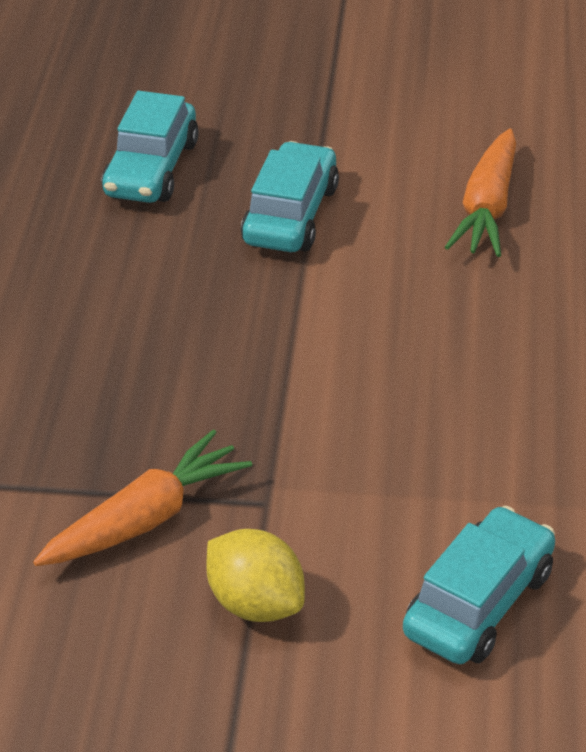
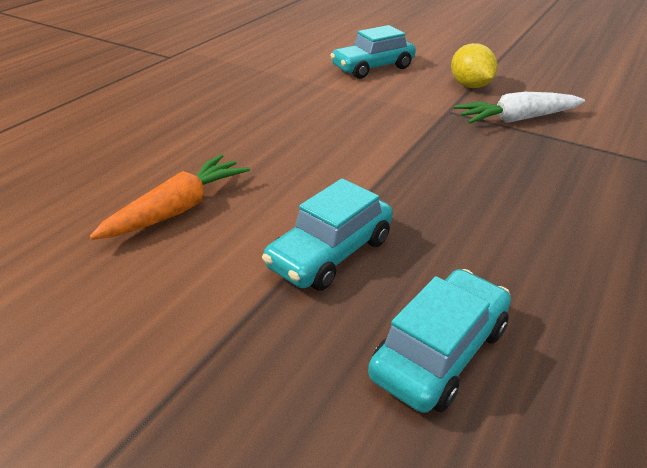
camera: 155 degrees left, 5 degrees down
orange carrot [33,430,252,566] -> white carrot [454,92,585,124]

